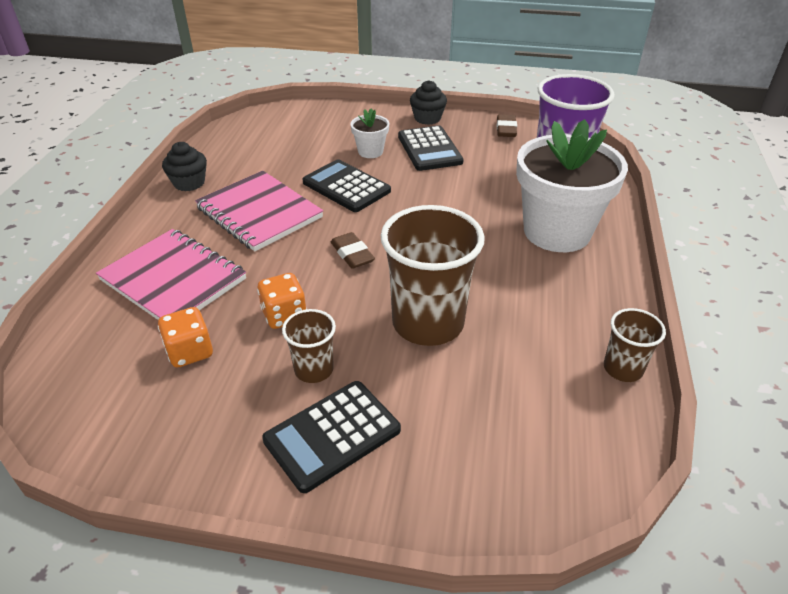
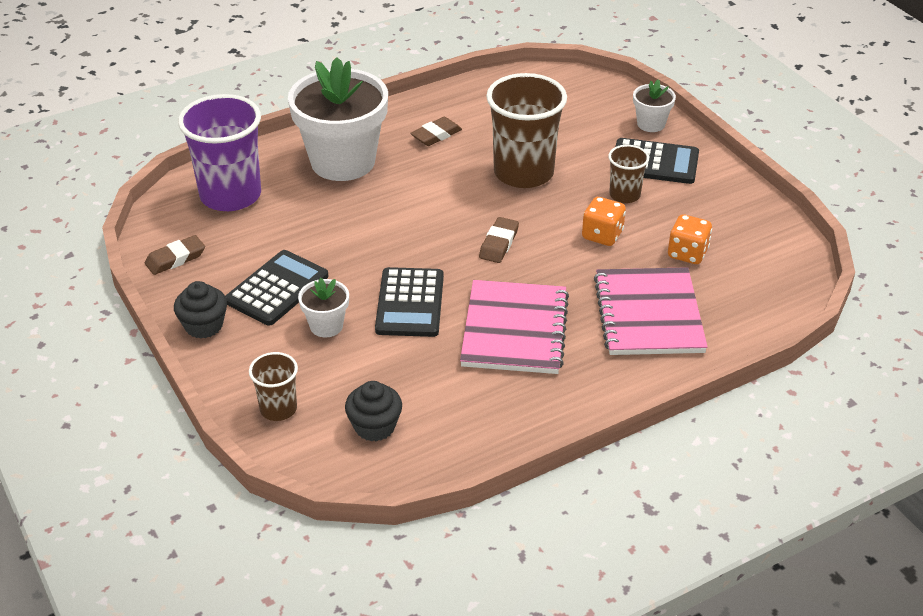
camera: 130 degrees left, 0 degrees up
black cupcake [162,142,207,191] -> black cupcake moved to [345,381,402,442]
brown cup [604,308,666,382] -> brown cup moved to [249,352,298,421]
none -> brown eraser [410,117,462,146]
none -> white flower pot [633,79,676,132]

